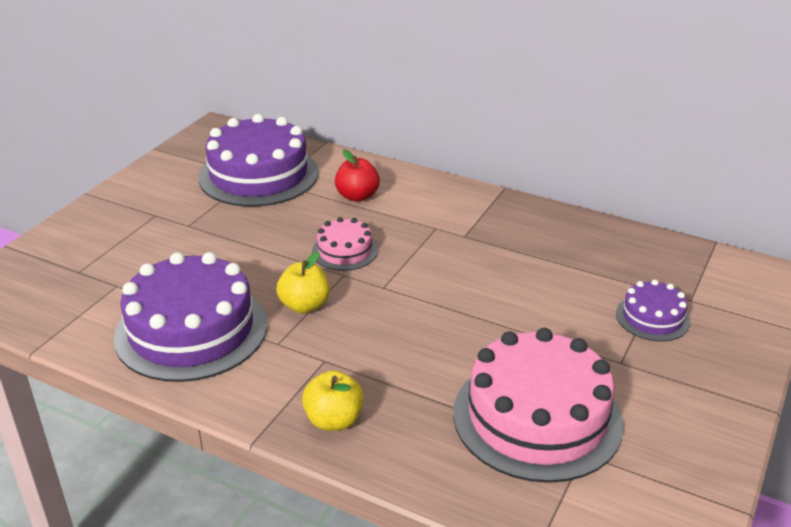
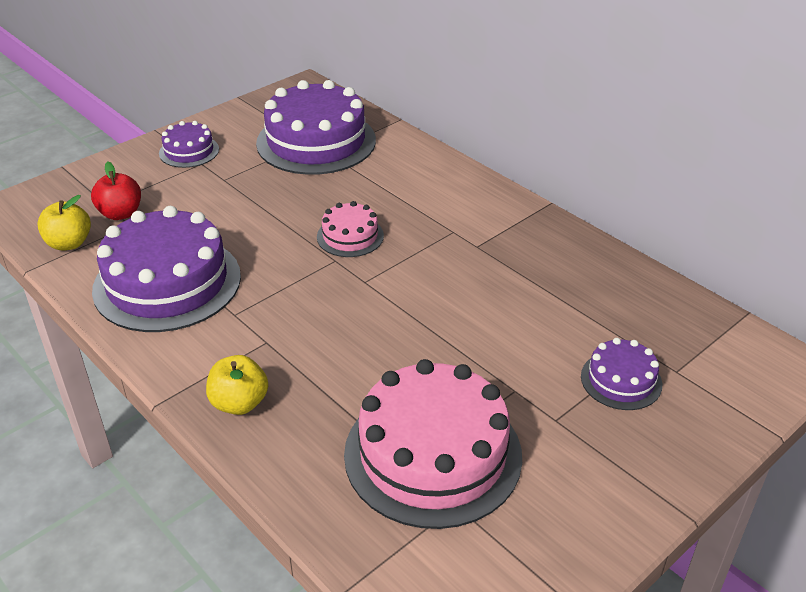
camera: 20 degrees right, 5 degrees up
yellow apple [276,251,330,314] -> yellow apple moved to [37,195,91,251]
red apple [335,149,380,202] -> red apple moved to [91,161,141,220]
none -> purple cake [159,121,219,168]

